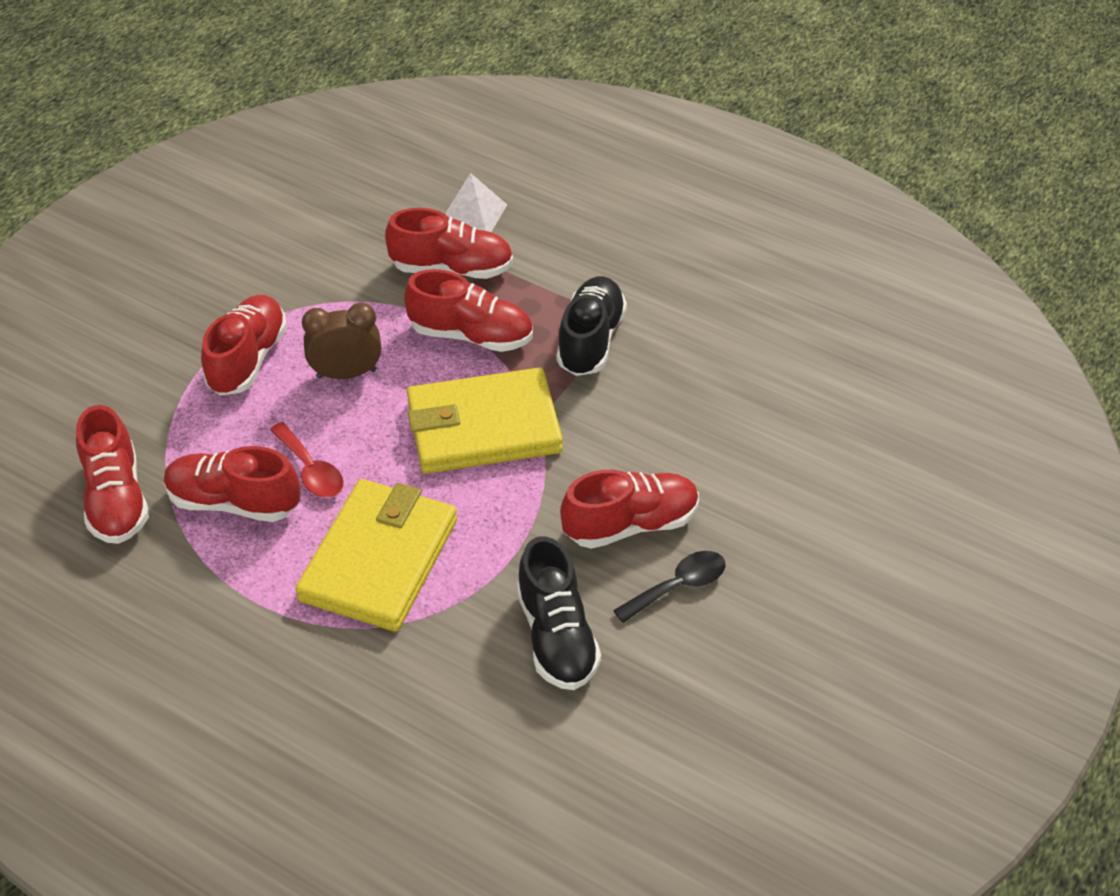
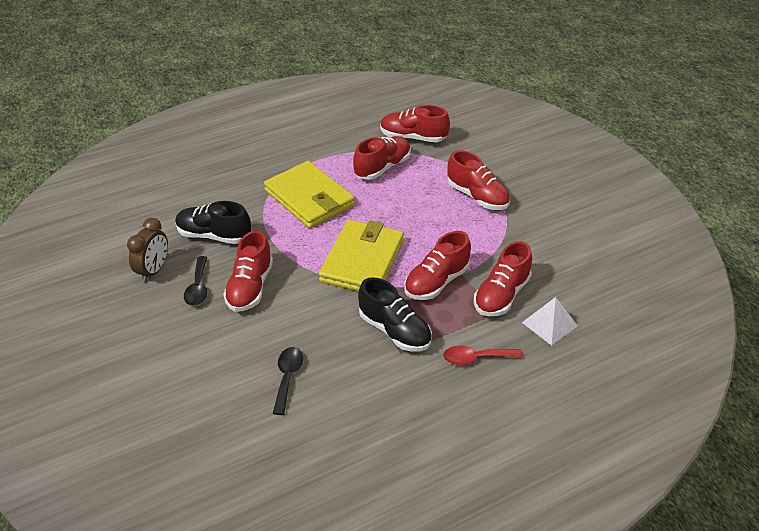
camera: 120 degrees right, 5 degrees down
red spoon [270,422,344,497] -> red spoon moved to [443,345,522,365]
brown clock [302,303,381,379] -> brown clock moved to [127,218,168,282]
none -> black spoon [273,347,303,415]

